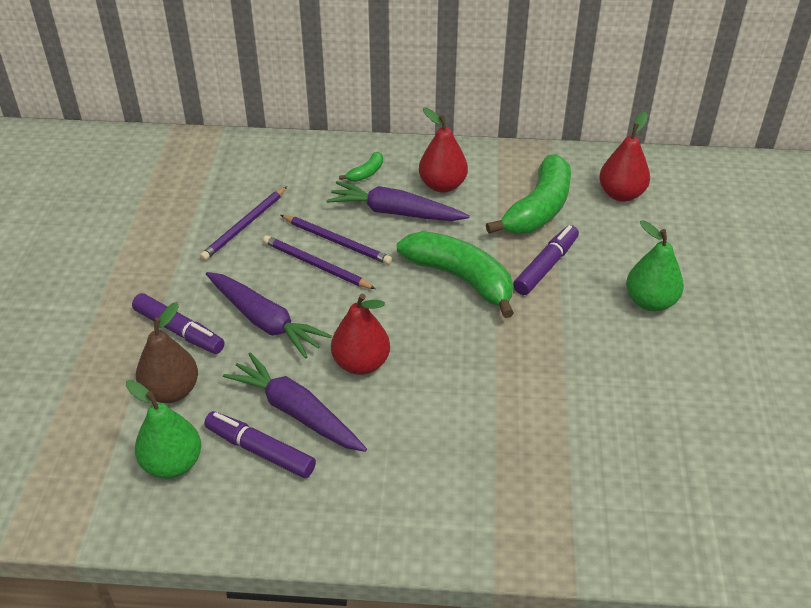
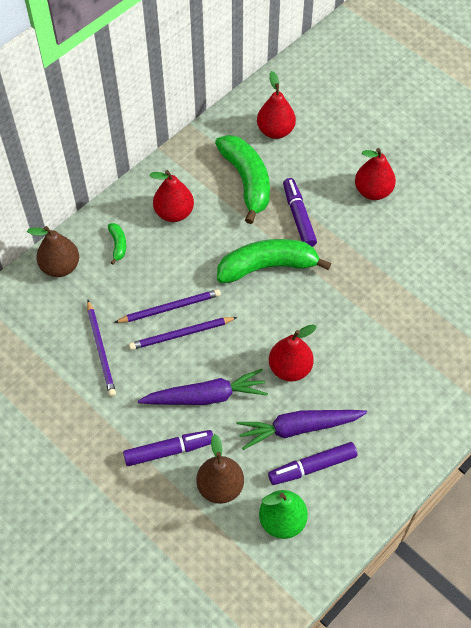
camera: 50 degrees left, 15 degrees up
purple carrot [326,181,470,221] -> none
green pear [626,220,684,311] -> red pear [355,148,396,200]
none -> brown pear [27,226,79,277]

